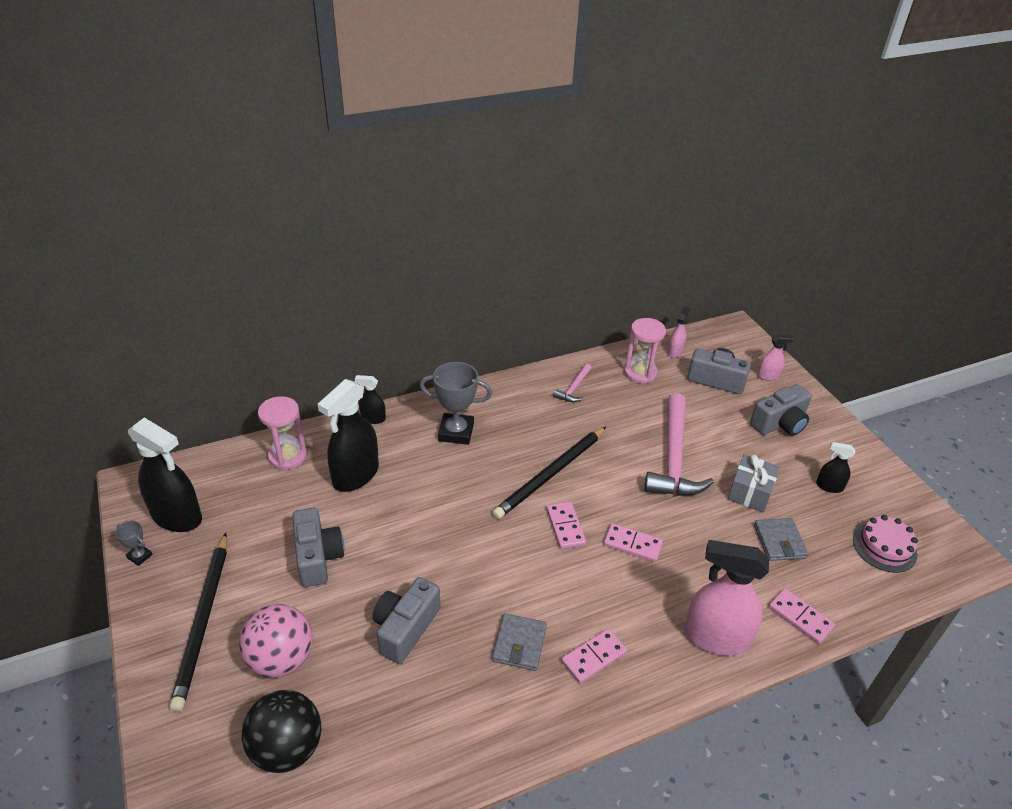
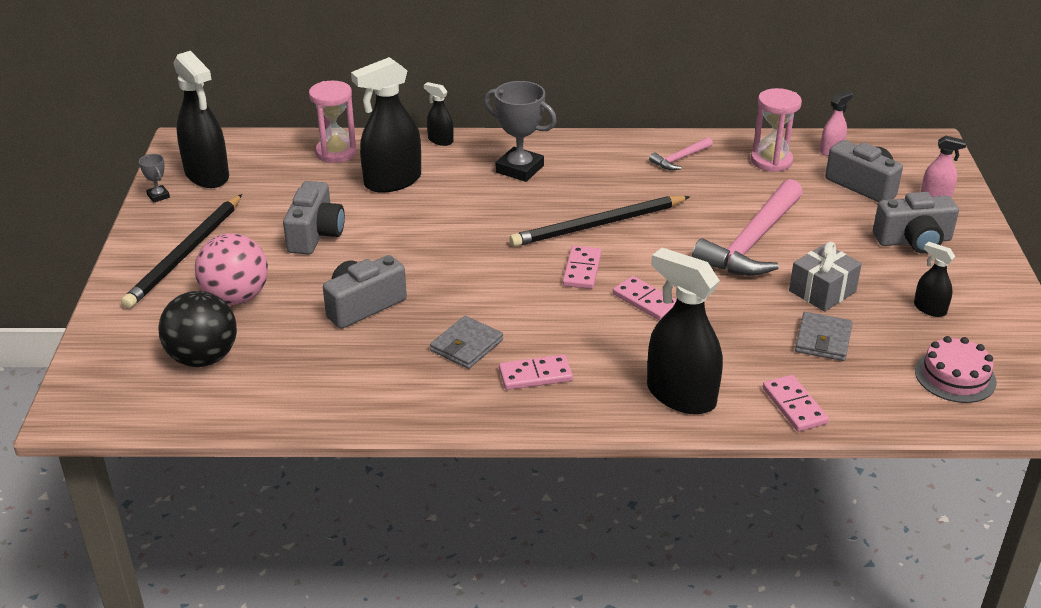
camera: 25 degrees right, 5 degrees down
pink spray bottle [684,540,769,656] -> black spray bottle [647,248,723,414]

